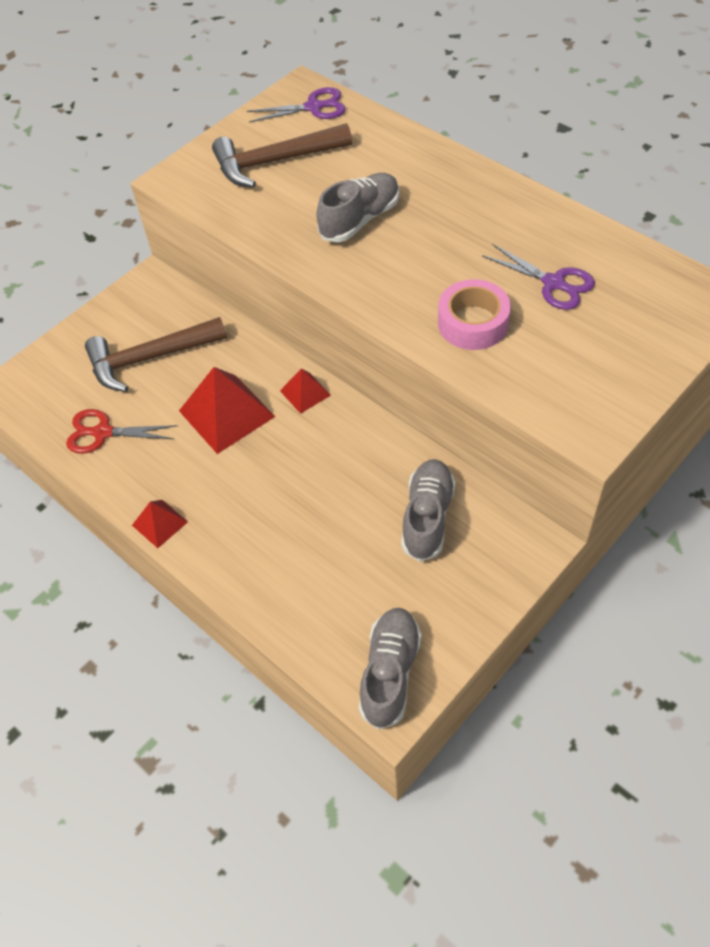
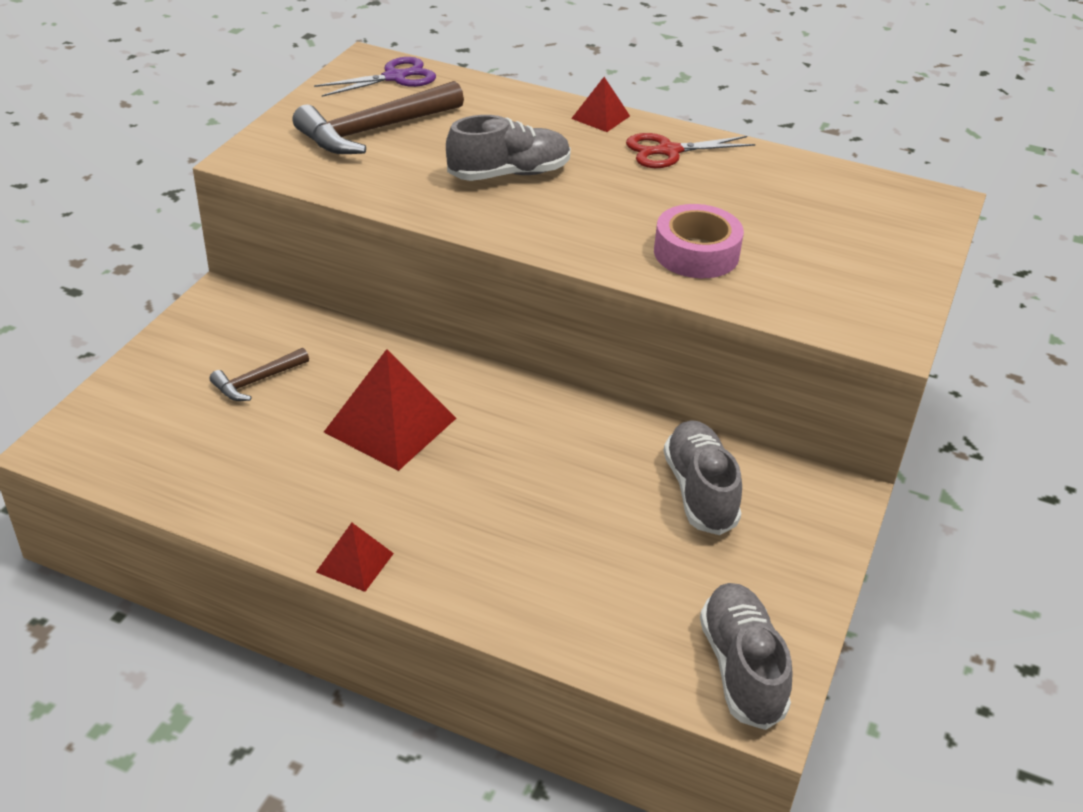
camera: 25 degrees left, 15 degrees down
red scissors [66,409,177,454] -> red scissors moved to [626,133,755,168]
brown hammer [85,317,227,392] -> brown hammer [210,348,309,401], size x0.52
red pyramid [280,368,331,414] -> red pyramid moved to [571,77,630,132]
grey shoe [316,173,399,242] -> grey shoe turned 45 degrees clockwise [446,115,571,181]
purple scissors [482,244,595,310] -> none

